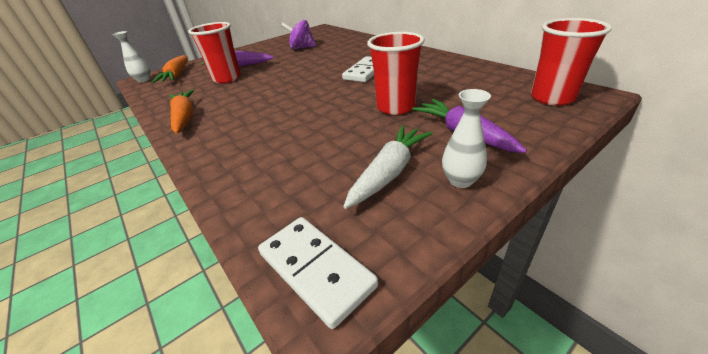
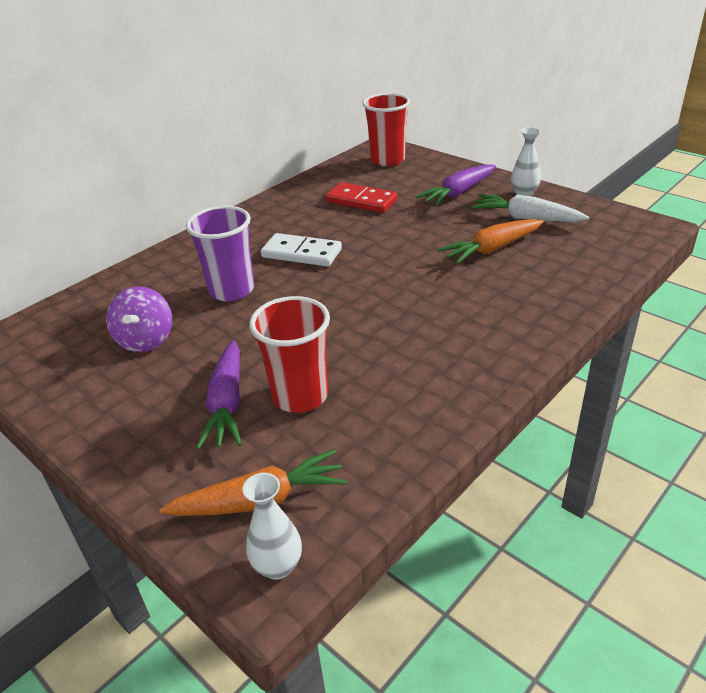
camera: 100 degrees left, 0 degrees up
orange carrot [169,90,194,134] -> orange carrot moved to [438,219,544,264]
white domino [258,217,378,329] -> none
red cup [367,32,425,115] -> none
none -> purple cup [186,206,254,301]
none -> red domino [325,182,398,213]

